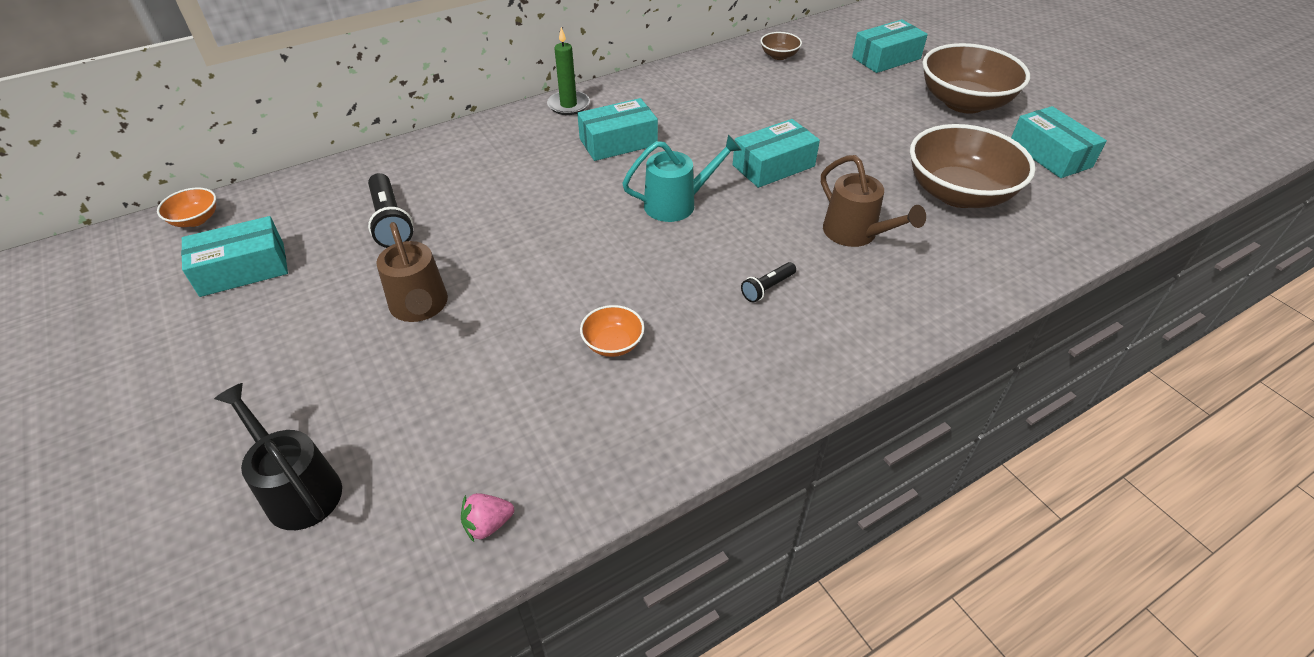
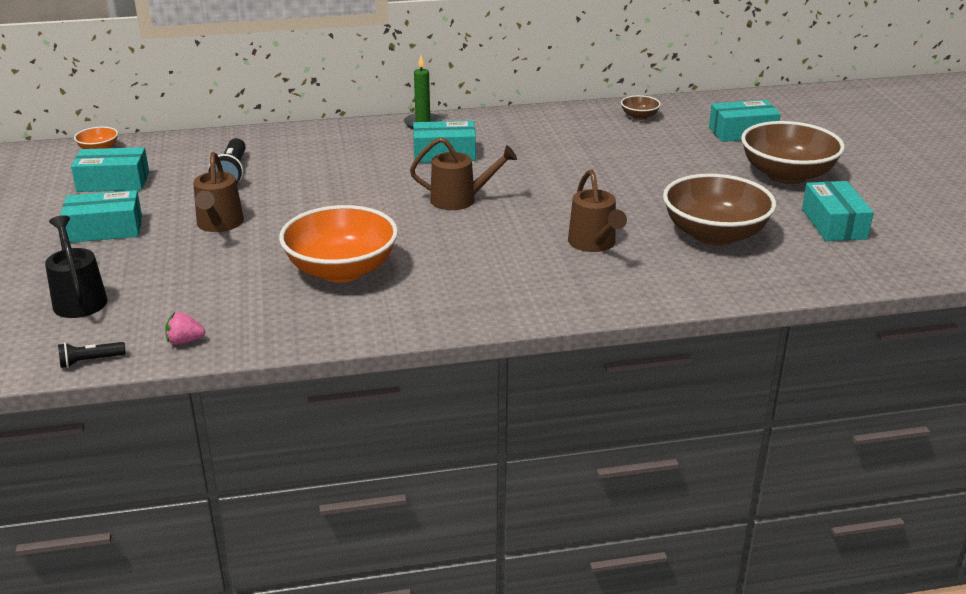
camera: 20 degrees right, 15 degrees down
orange bowl [580,305,645,357] -> orange bowl [279,205,398,283], size x2.25
turquoise watering can [622,135,742,222] -> brown watering can [410,137,517,210]
turquoise box [733,119,820,188] -> turquoise box moved to [60,190,142,243]
black flashlight [741,262,796,303] -> black flashlight moved to [58,342,126,368]

